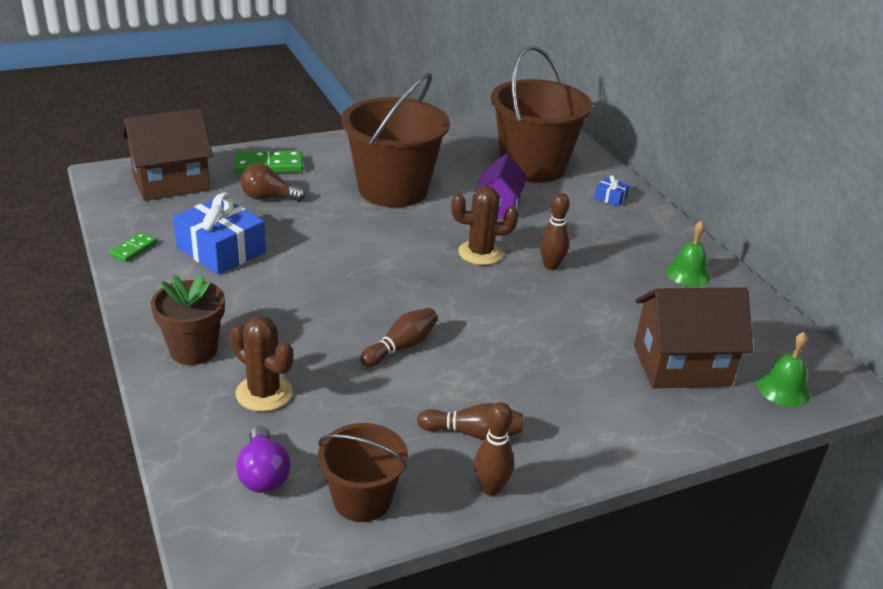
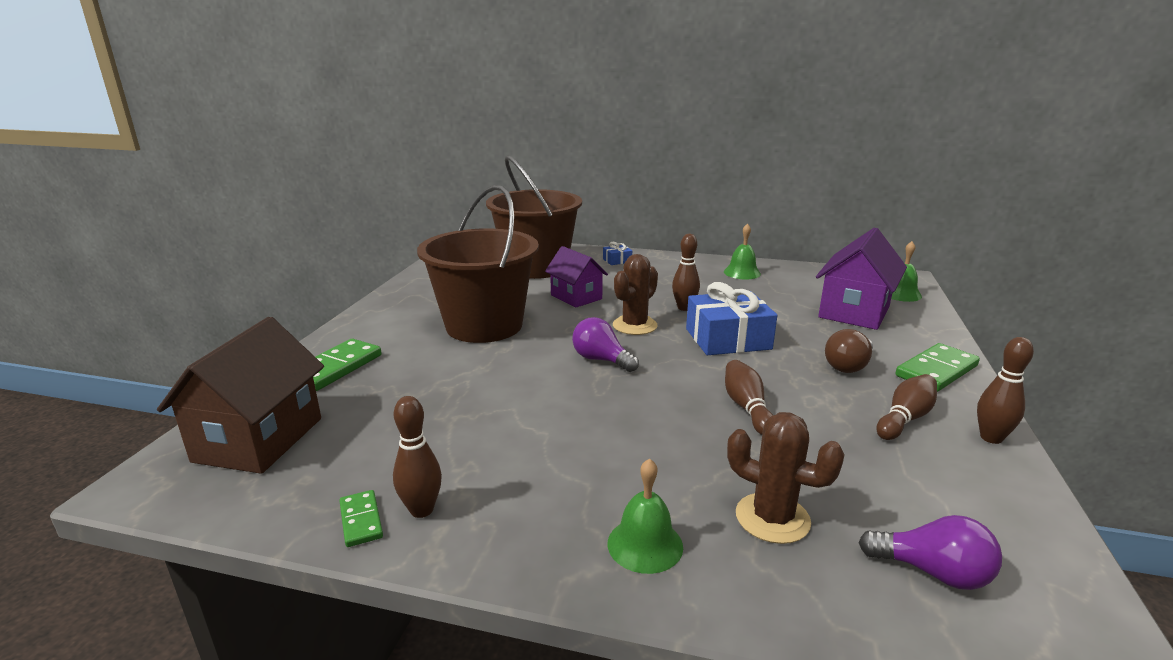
camera: 50 degrees left, 10 degrees down
brown flower pot [151,274,225,365] -> green bell [608,458,683,574]
blue gift [173,192,266,275] -> blue gift moved to [686,282,777,355]
brown cactus [230,316,293,412] -> brown cactus turned 45 degrees clockwise [727,412,844,544]
brown light bulb [240,164,306,201] -> brown light bulb moved to [825,329,873,373]
brown bucket [318,423,408,522] -> none
brown house [634,287,753,388] -> purple house [816,227,907,330]
none -> brown bowling pin [393,396,442,518]
none -> purple light bulb [572,317,639,372]
none -> green domino [895,343,980,392]

